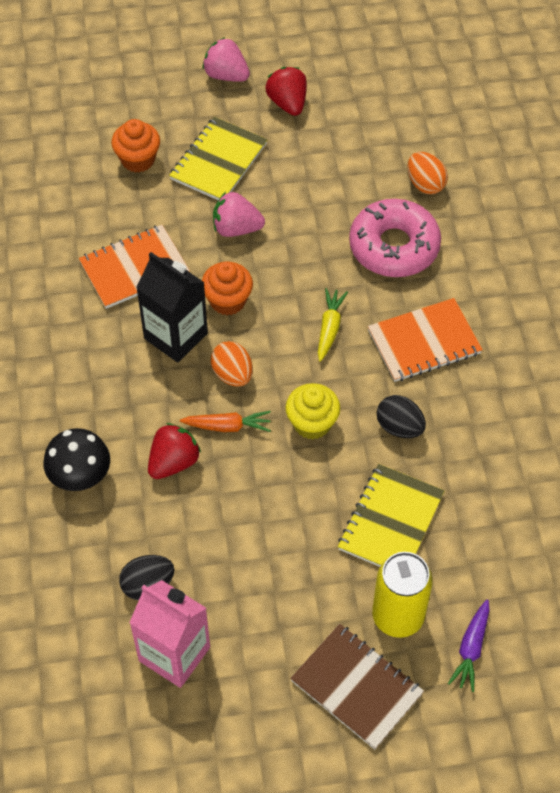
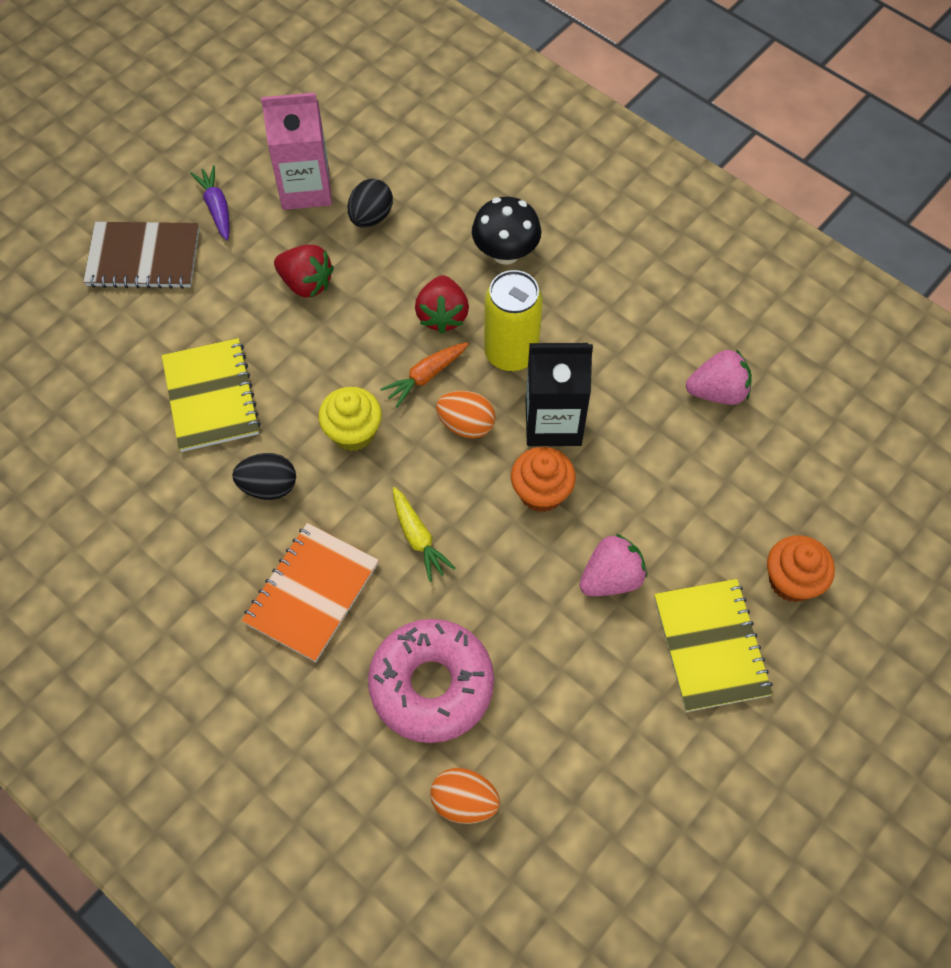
camera: 140 degrees right, 5 degrees up
orange notebook [79,225,190,309] -> none
pink strawberry [202,37,250,82] -> pink strawberry moved to [686,349,752,405]
red strawberry [265,67,307,116] -> red strawberry moved to [274,245,334,298]
yellow can [372,552,433,638] -> yellow can moved to [484,270,543,371]
purple carrot [448,599,490,692] -> purple carrot moved to [191,165,230,241]

